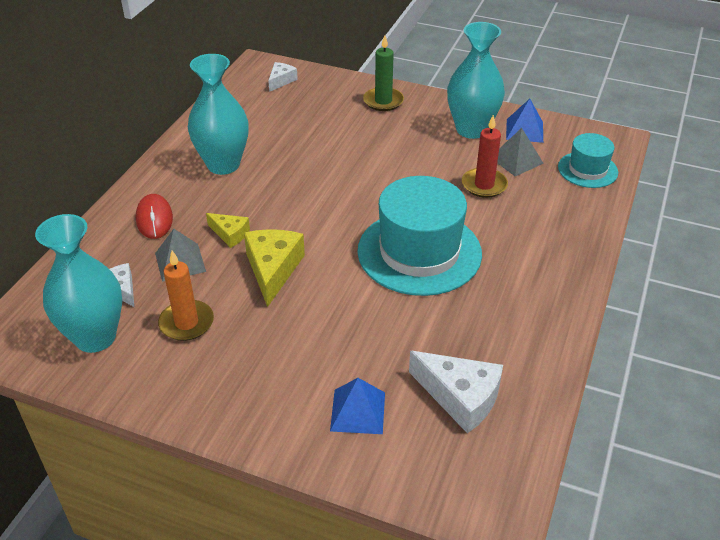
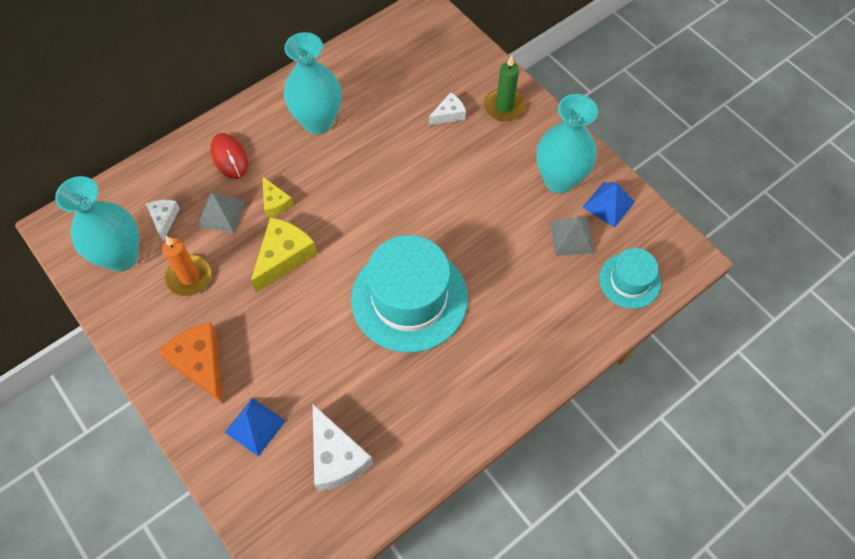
camera: 30 degrees right, 20 degrees up
red mouse [136,194,173,239] -> red mouse turned 45 degrees counterclockwise [210,133,248,179]
white cheese [268,62,298,92] -> white cheese moved to [429,92,466,125]
red candle [462,115,508,198] -> none
none -> orange cheese [158,322,223,404]

